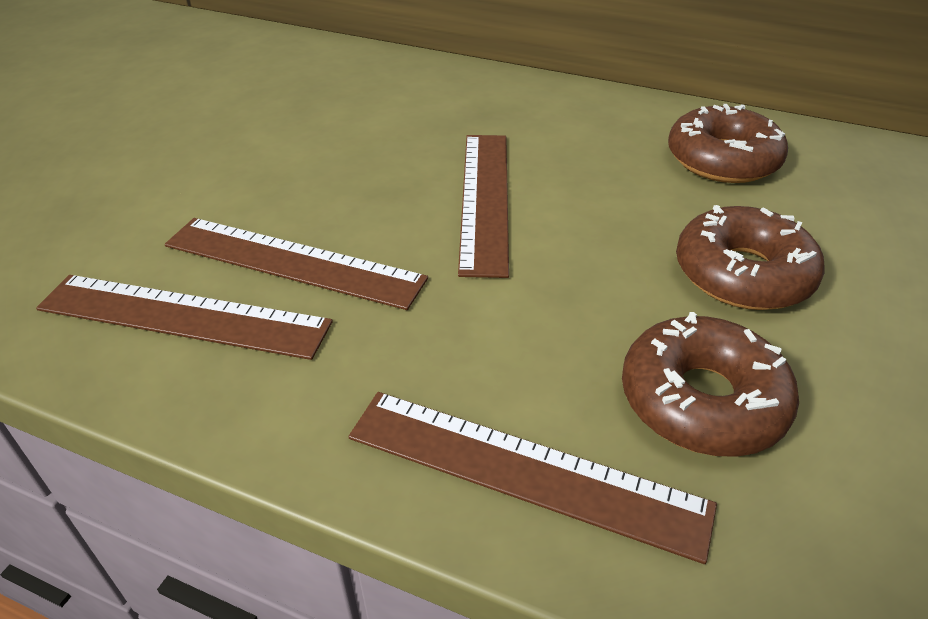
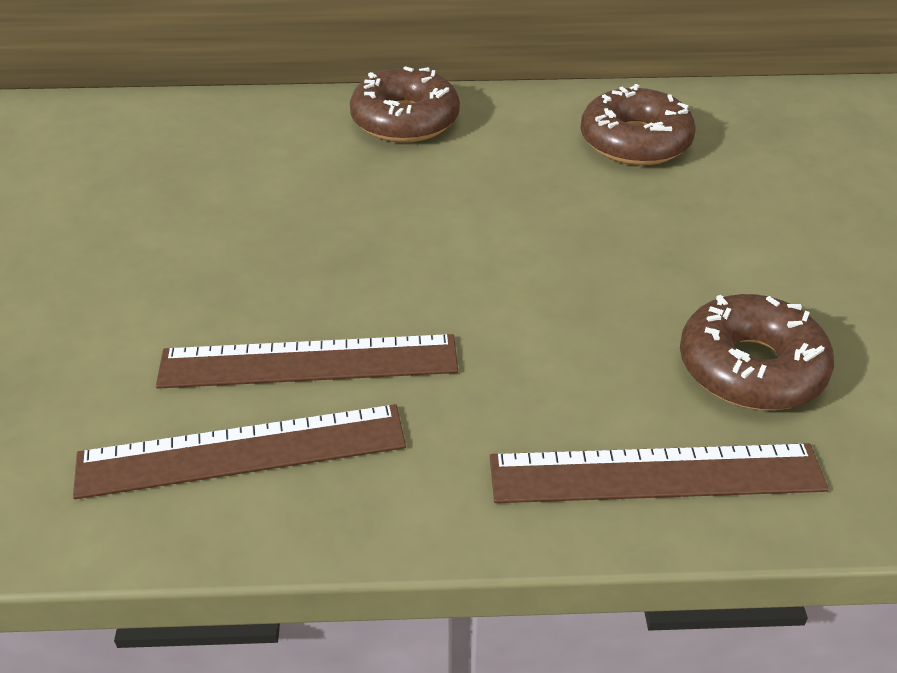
camera: 25 degrees left, 0 degrees up
brown ruler [458,135,509,278] -> none
brown donut [676,205,825,310] -> brown donut moved to [350,66,460,143]

